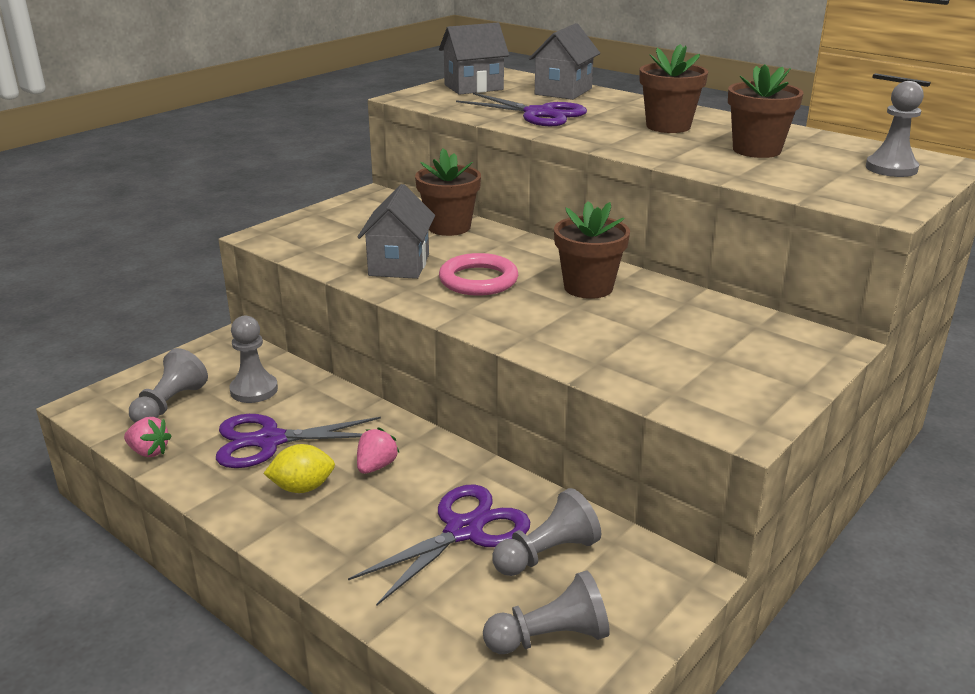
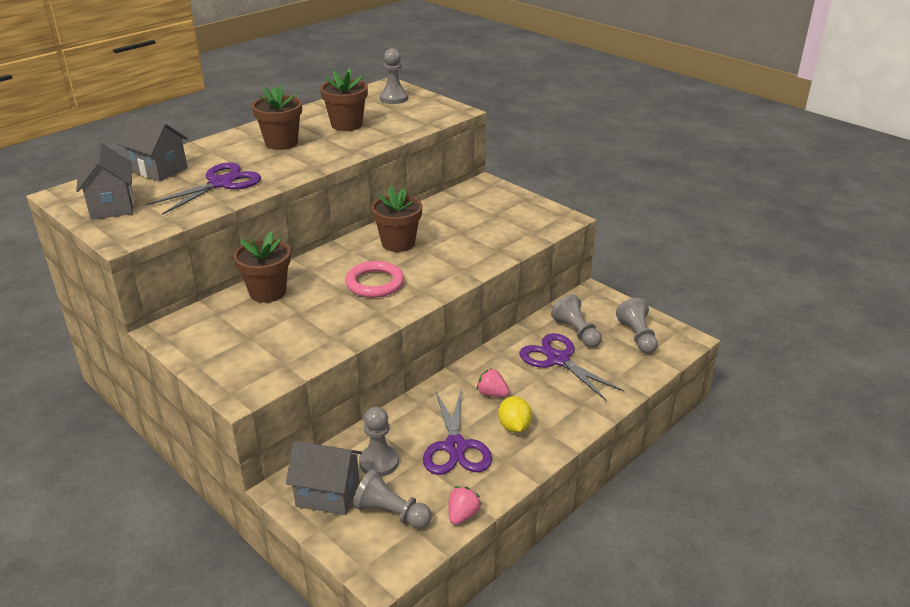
camera: 85 degrees left, 5 degrees up
grey house [358,184,435,279] -> grey house moved to [286,441,362,515]

